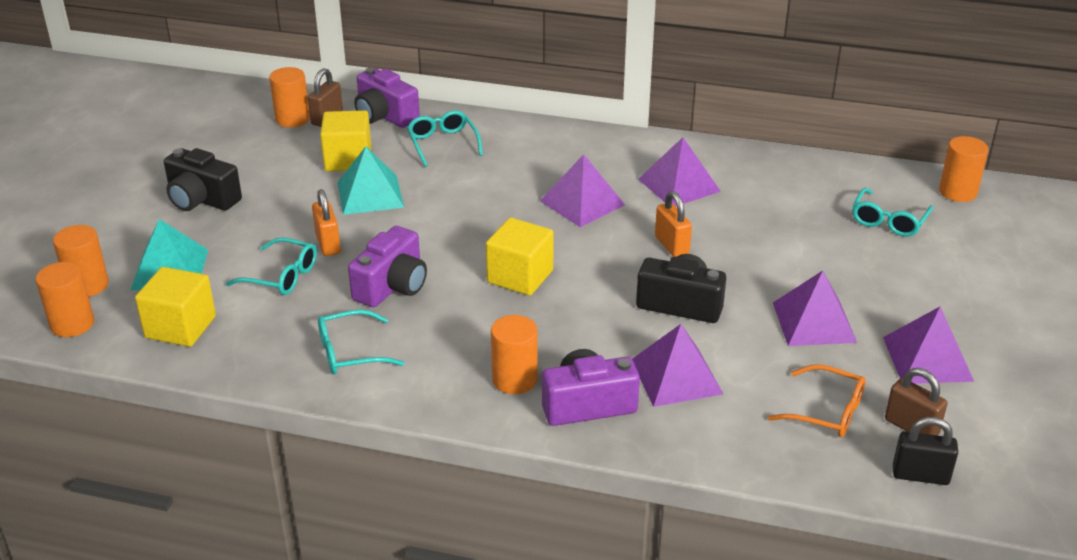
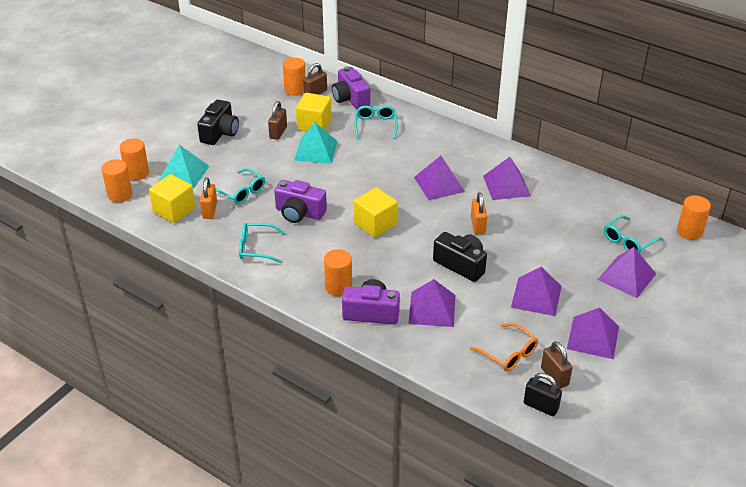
camera: 20 degrees right, 5 degrees up
black camera [164,148,242,211] -> black camera turned 120 degrees counterclockwise [197,99,239,145]
orange padlock [312,189,341,256] -> orange padlock moved to [200,177,217,219]
purple camera [348,226,427,307] -> purple camera turned 60 degrees clockwise [274,180,327,223]
none -> brown padlock [268,101,287,140]
none -> purple pyramid [598,247,656,298]

